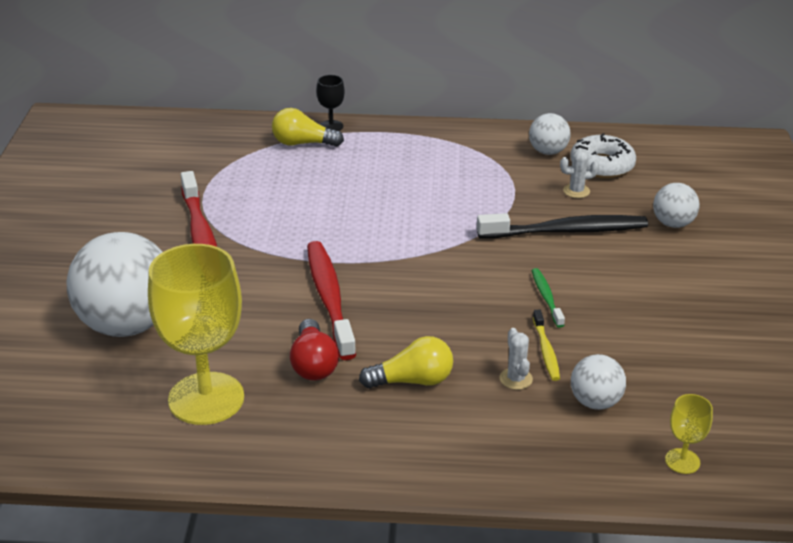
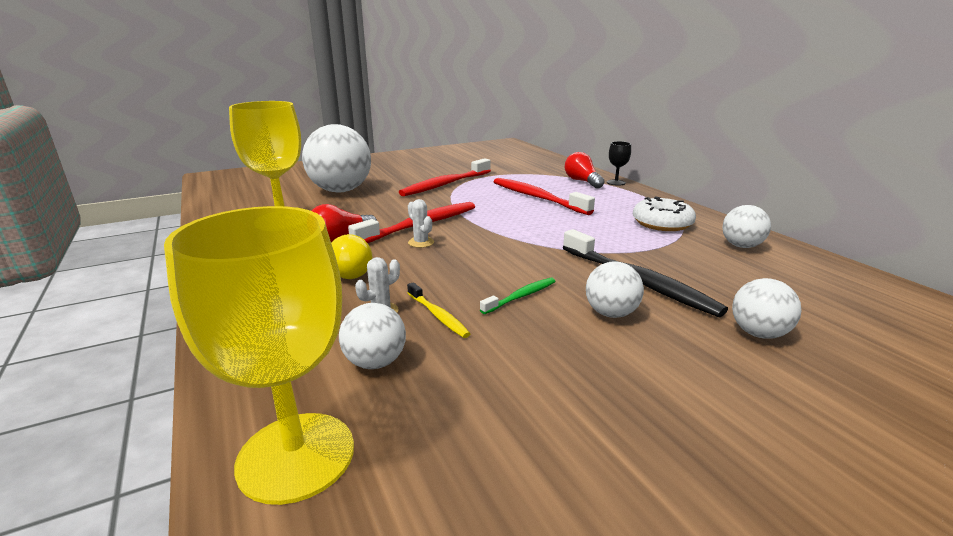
camera: 60 degrees right, 10 degrees down
yellow light bulb [272,108,344,147] -> red light bulb [565,152,605,189]
yellow toothbrush [533,310,560,381] -> yellow toothbrush turned 90 degrees counterclockwise [407,282,470,338]
white cactus [560,150,599,198] -> white cactus moved to [408,199,434,248]
white donut [570,133,636,178] -> white donut moved to [633,196,696,231]
yellow goblet [665,394,713,474] -> yellow goblet [164,206,354,505], size x2.31
none -> red toothbrush [494,178,595,215]
none -> white ball [586,261,644,318]

